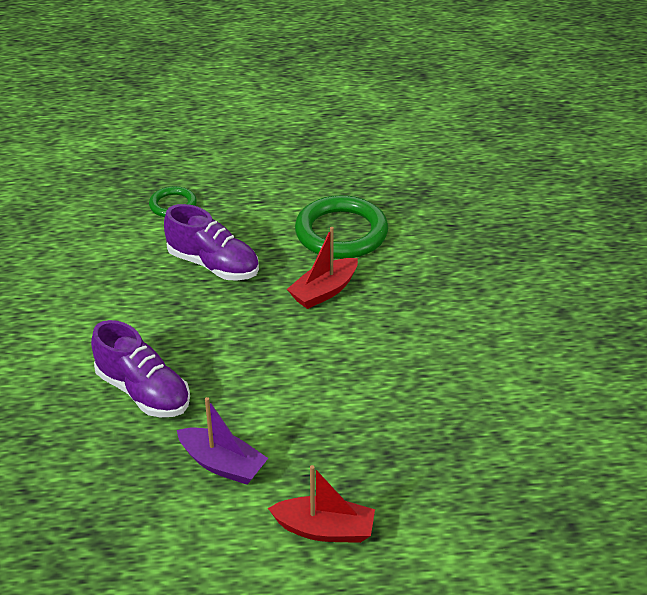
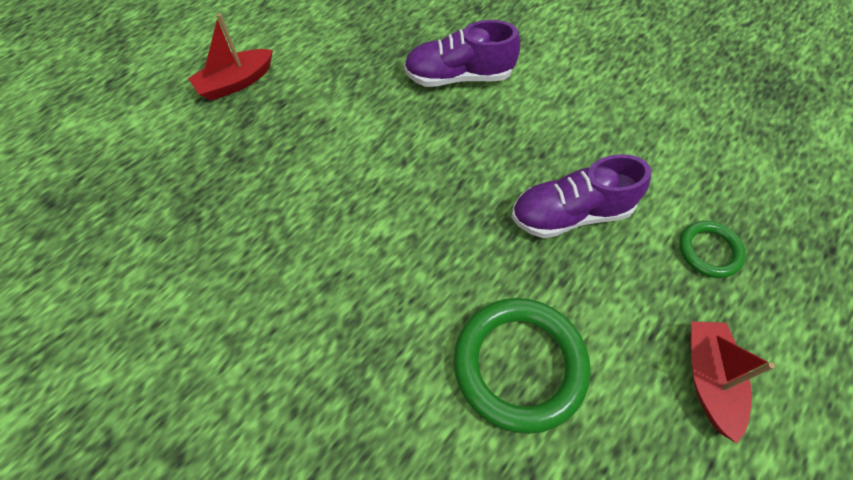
camera: 135 degrees right, 20 degrees up
purple boat [177,397,268,485] -> none
red boat [287,227,358,309] -> red boat moved to [690,321,775,443]

